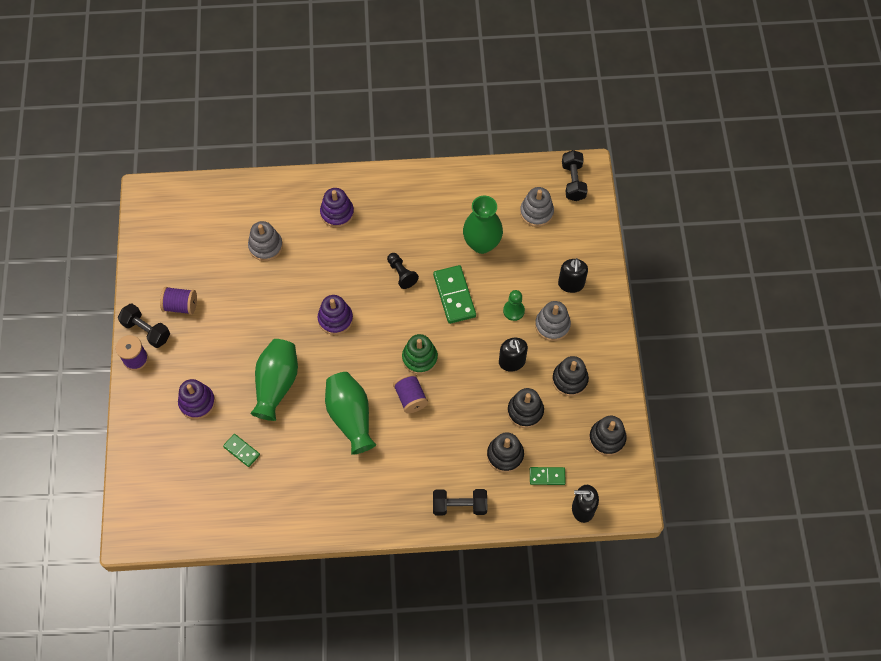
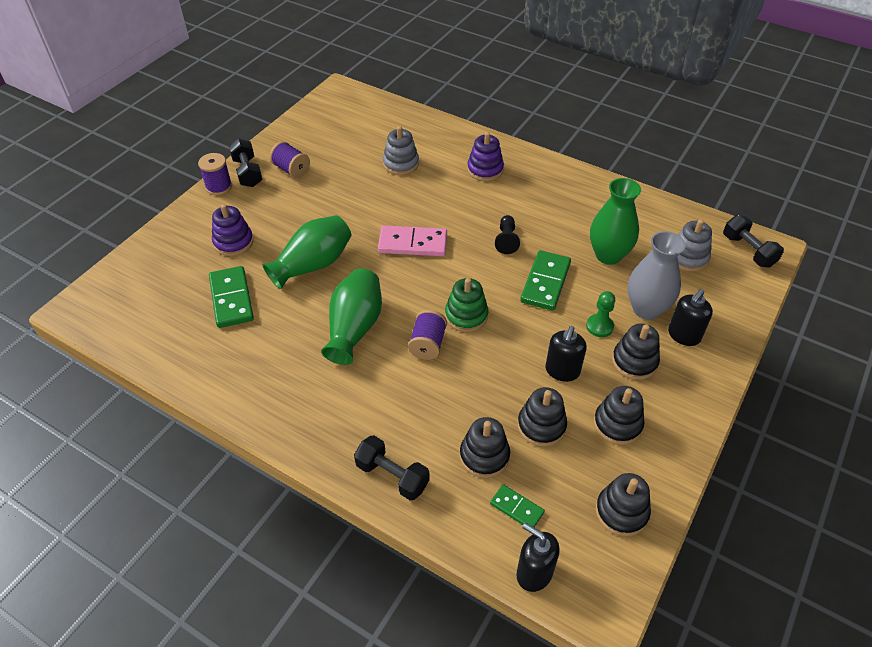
camera: 35 degrees right, 15 degrees down
green domino [223,434,260,467] -> green domino [209,266,254,328], size x1.77
purple stacking toy [318,295,353,335] -> pink domino [378,225,447,256]
grey stacking toy [535,301,571,341] -> black stacking toy [612,323,660,380]
black dumbbell [562,150,588,201] -> black dumbbell turned 60 degrees counterclockwise [723,215,784,268]
none -> grey vase [628,231,686,320]

